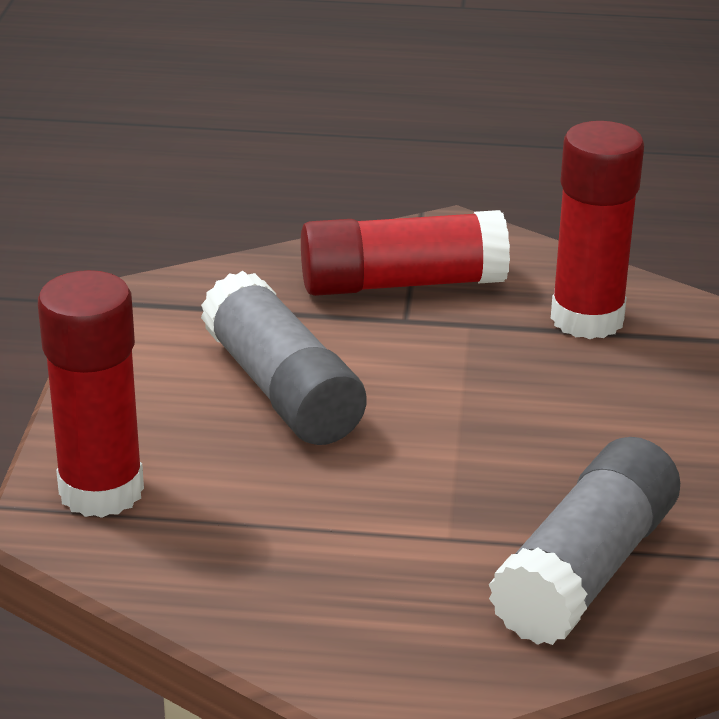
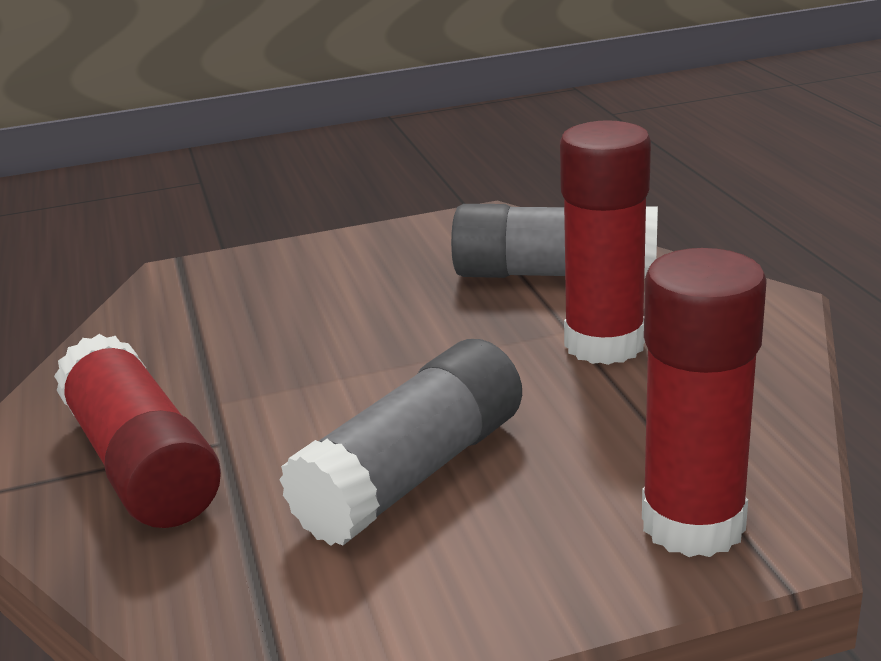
camera: 110 degrees left, 5 degrees down
red glue stick [551,121,644,339] -> red glue stick moved to [560,120,651,365]

